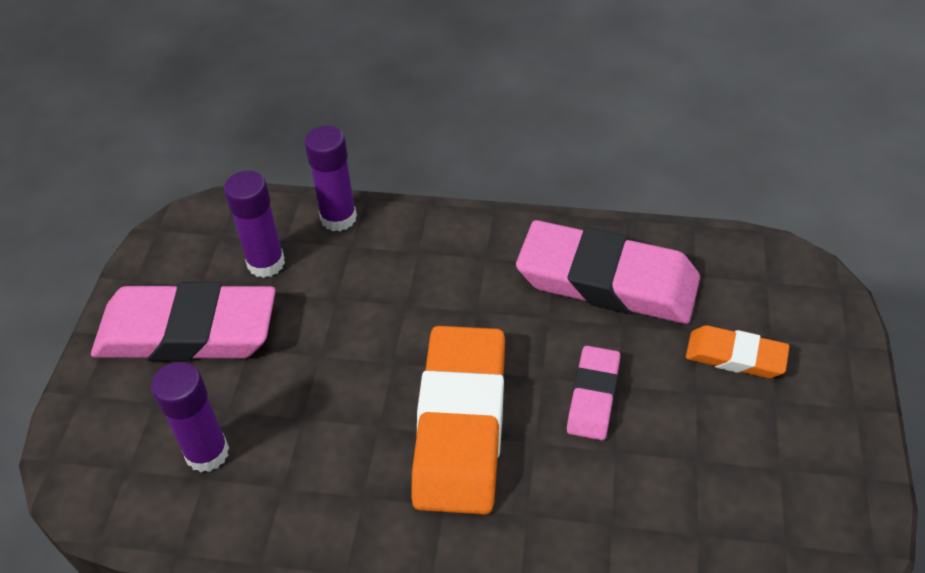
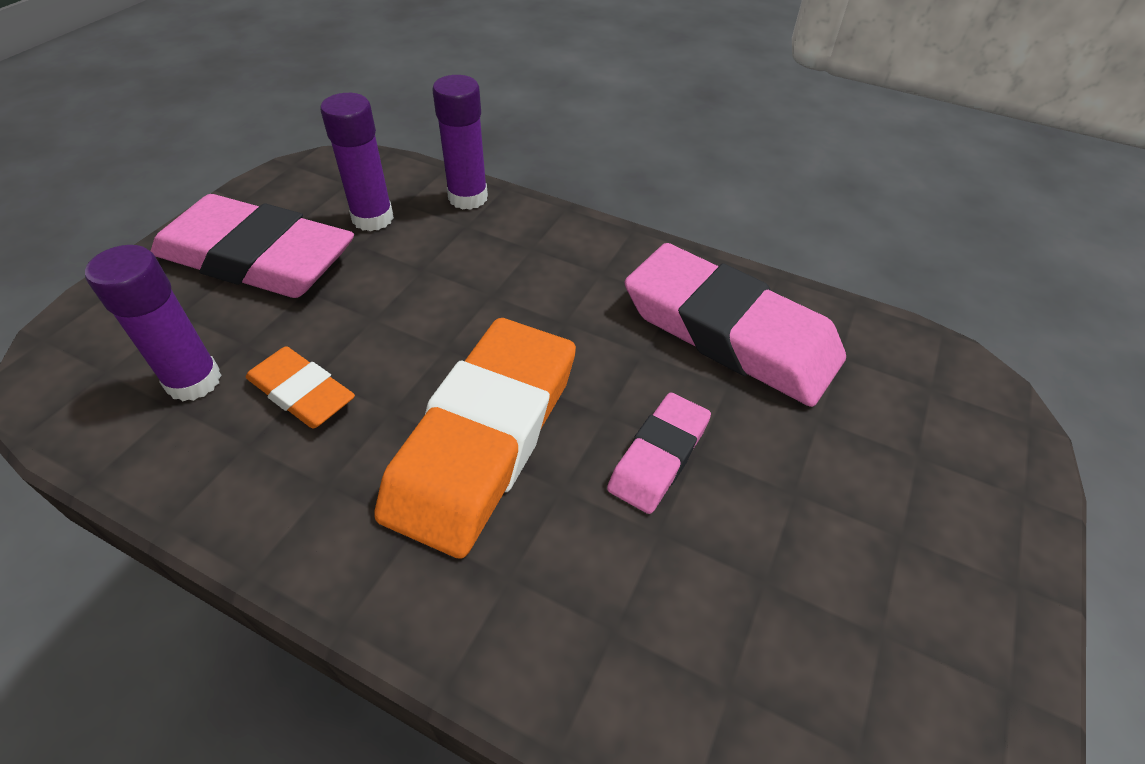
camera: 15 degrees right, 0 degrees up
orange eraser [686,325,790,378] -> orange eraser moved to [246,346,355,429]

